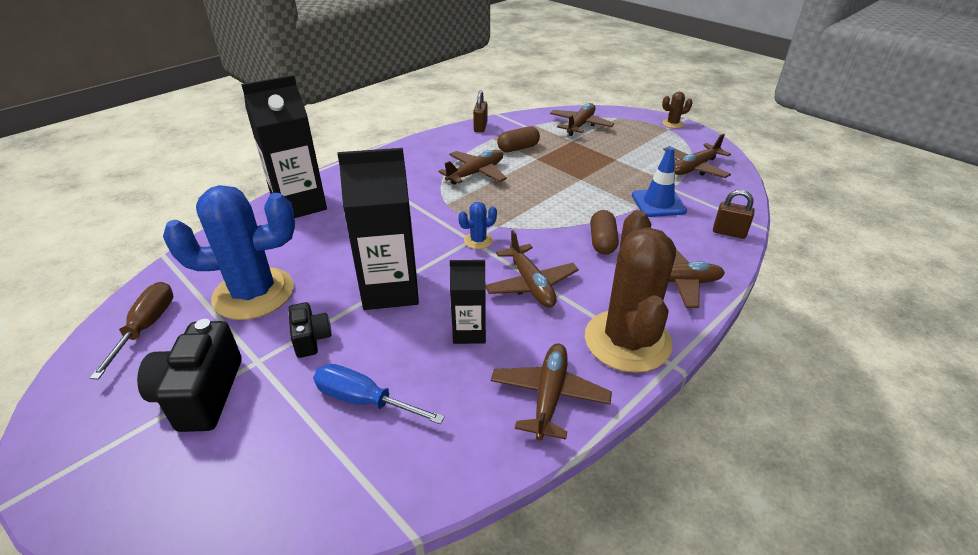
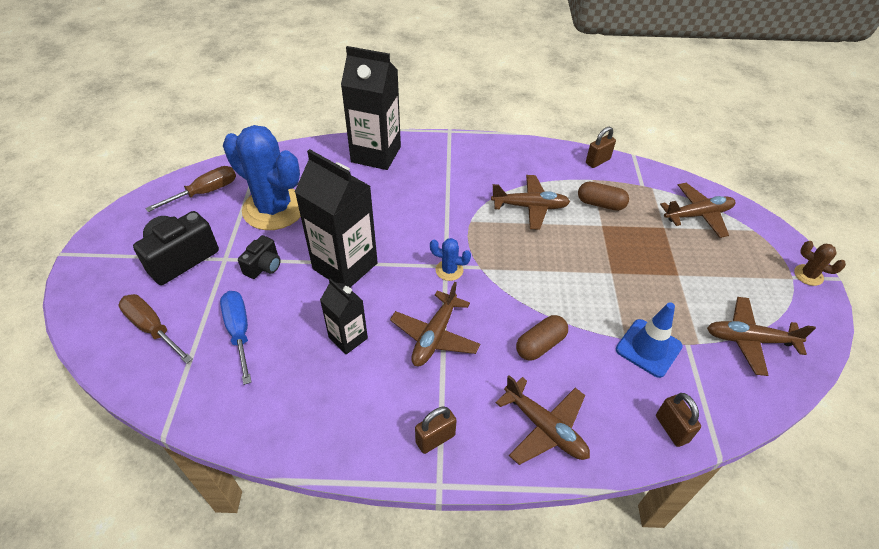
camera: 45 degrees right, 10 degrees up
brown plane [491,343,612,441] -> none
brown cactus [585,210,676,373] -> brown padlock [415,406,457,454]
none -> brown screwdriver [119,294,193,364]

